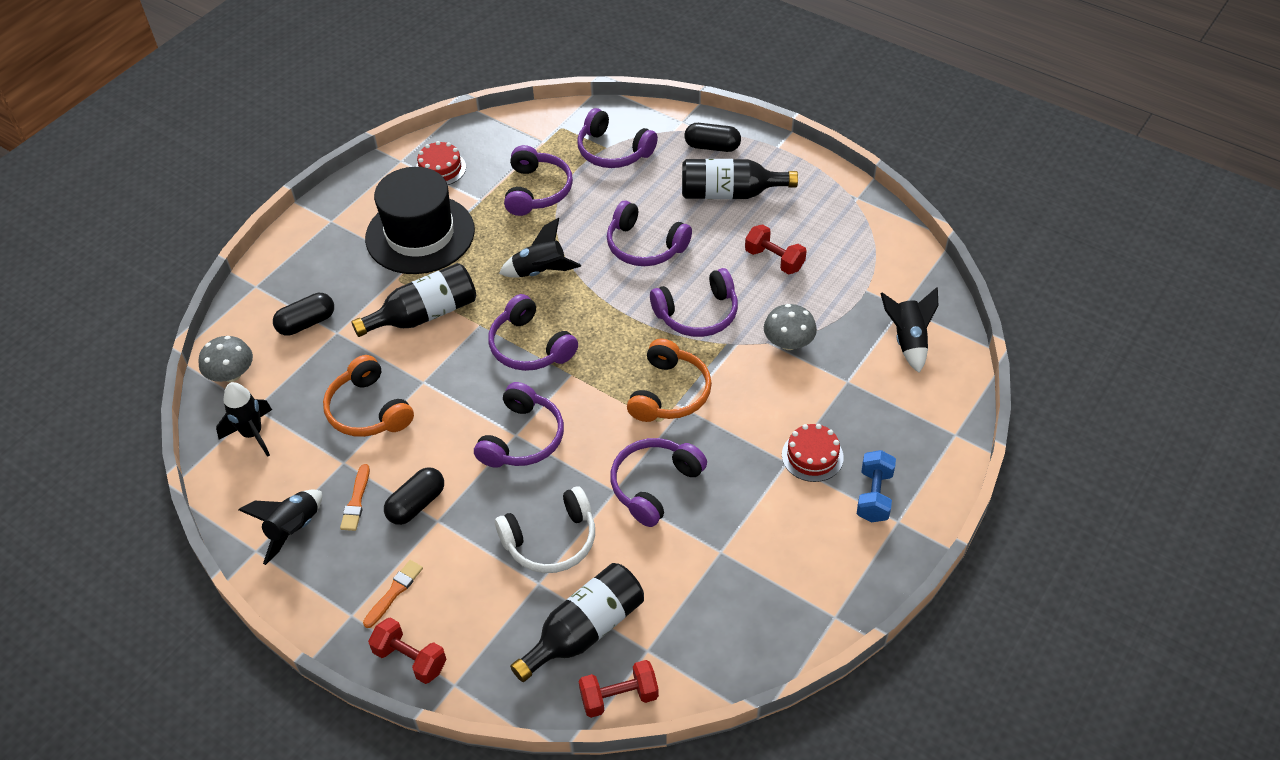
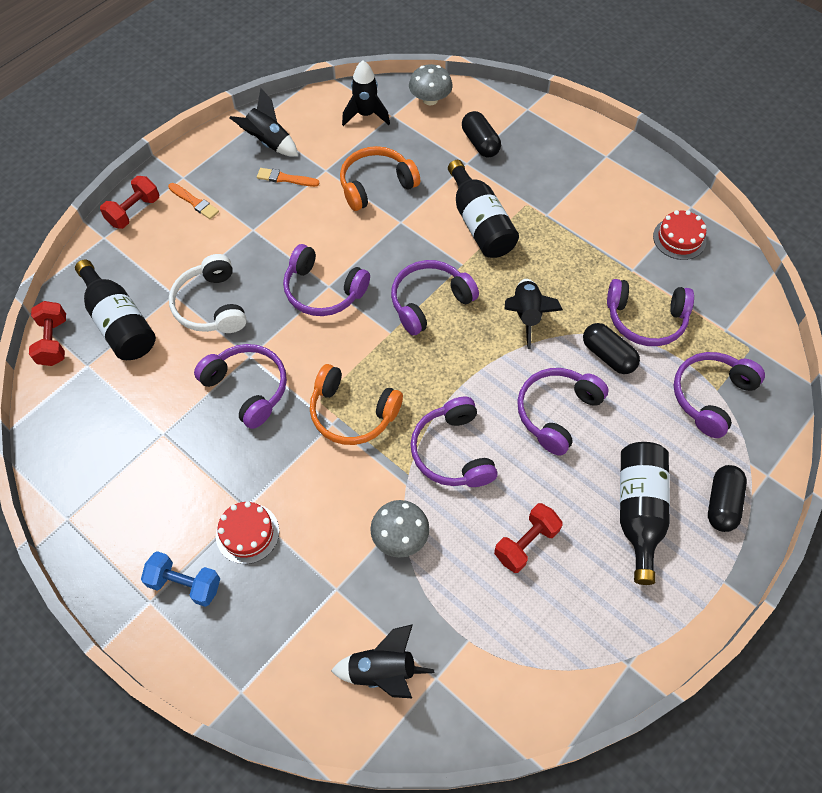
camera: 95 degrees right, 10 degrees up
black hat [365,167,475,274] -> none
black capsule [384,467,444,525] -> black capsule moved to [583,323,640,374]

